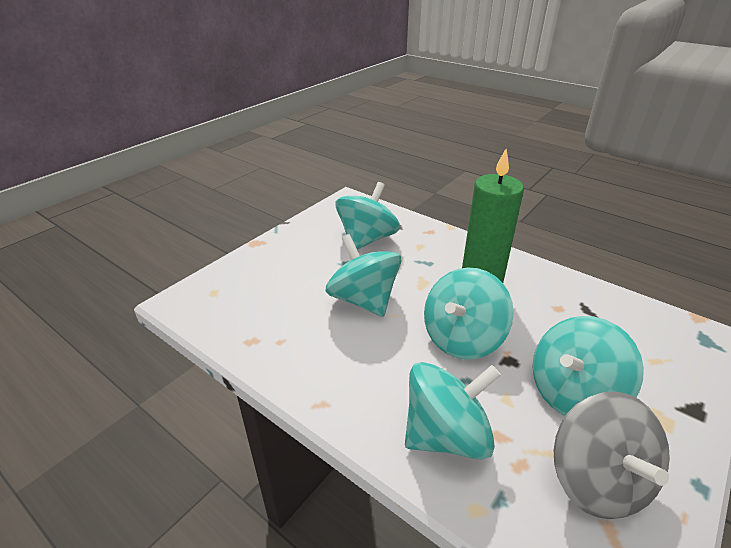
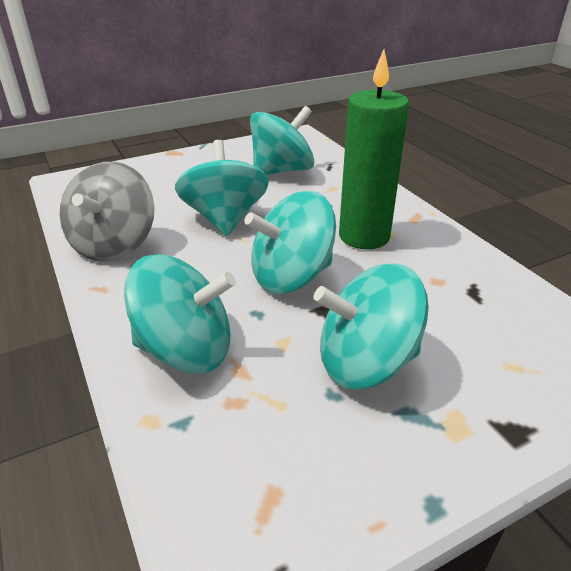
camera: 25 degrees right, 0 degrees up
grey spinning top [554,391,670,519] -> grey spinning top moved to [59,162,154,262]

